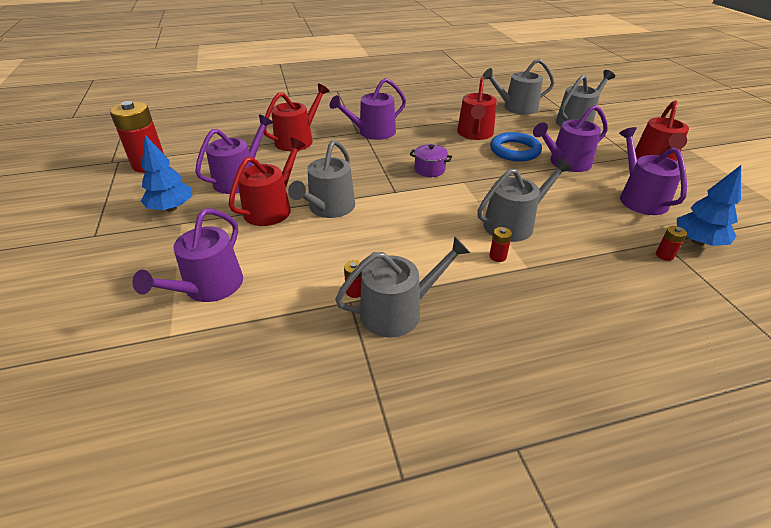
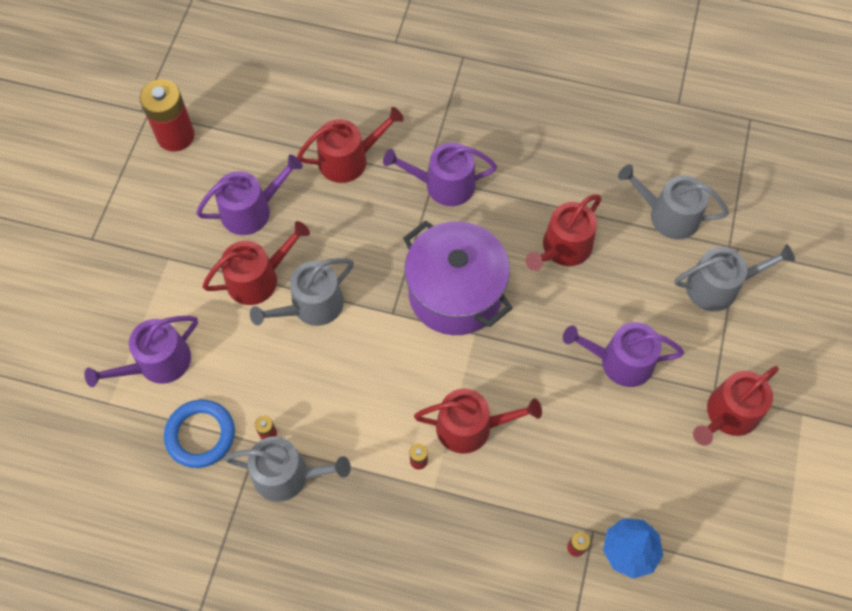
camera: 30 degrees right, 25 degrees up
blue tree [141,135,192,211] -> none
purple pot [410,144,452,177] -> purple pot [403,220,513,335], size x2.48
grey watering can [477,158,572,242] -> red watering can [414,388,542,454]
blue ring [490,132,542,162] -> blue ring moved to [164,400,235,468]
purple watering can [619,127,687,215] -> none

